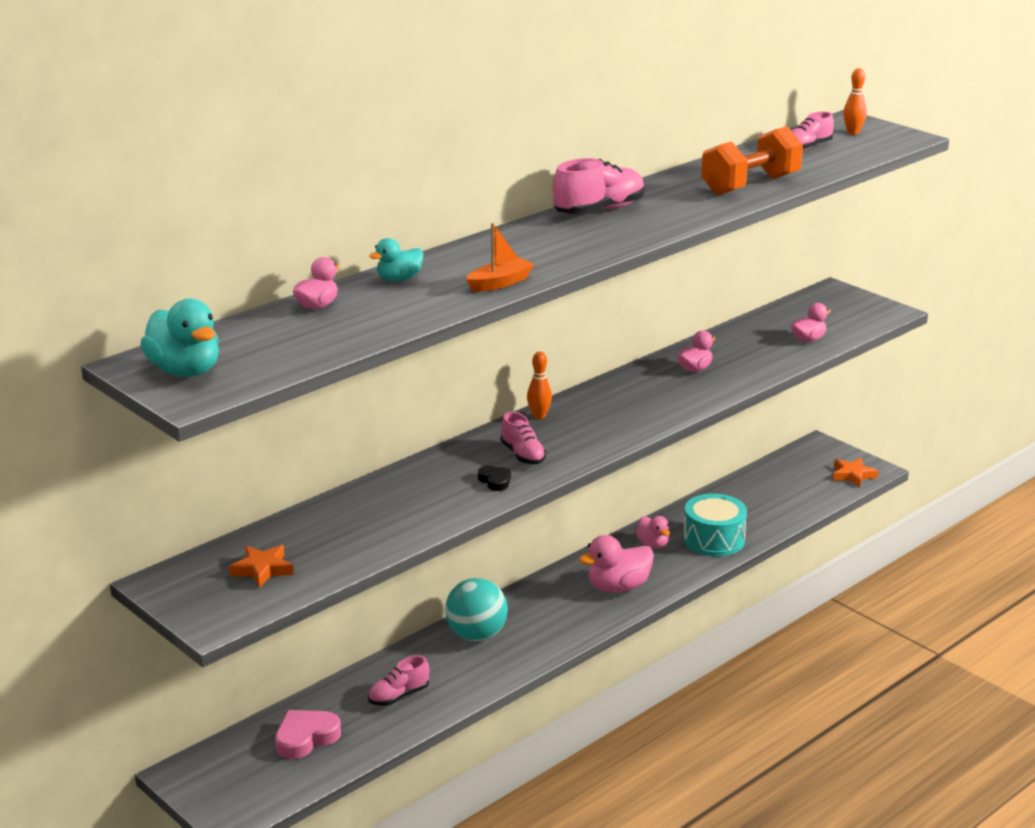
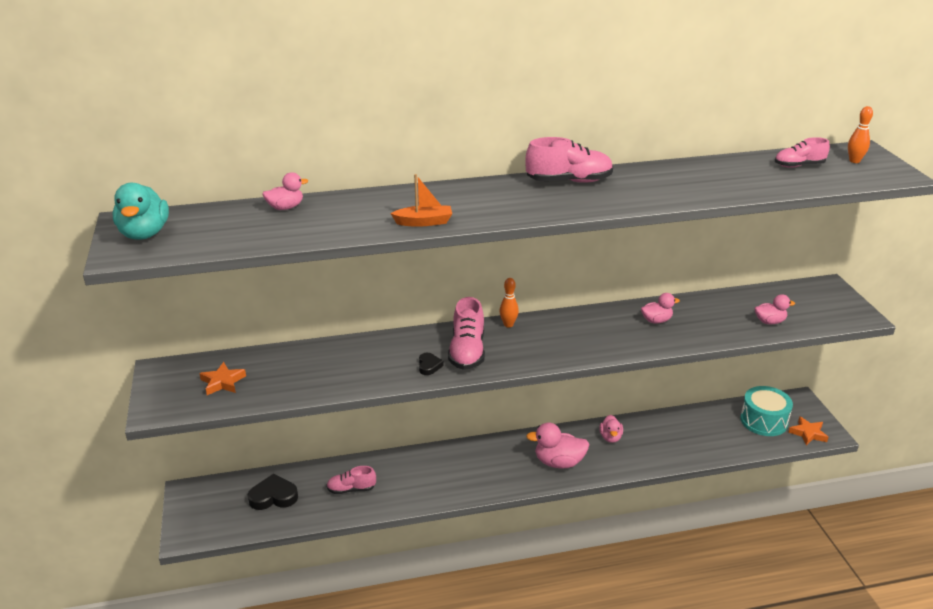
camera: 30 degrees right, 5 degrees up
pink heart [275,710,341,759] -> black heart [248,474,298,510]
turquoise duck [369,238,423,281] -> none
turquoise ball [445,578,508,641] -> none
pink shoe [500,412,546,465] -> pink shoe [448,297,485,370], size x1.58
turquoise drum [683,493,747,557] -> turquoise drum moved to [740,386,793,436]
orange dumbbell [701,126,803,195] -> none

